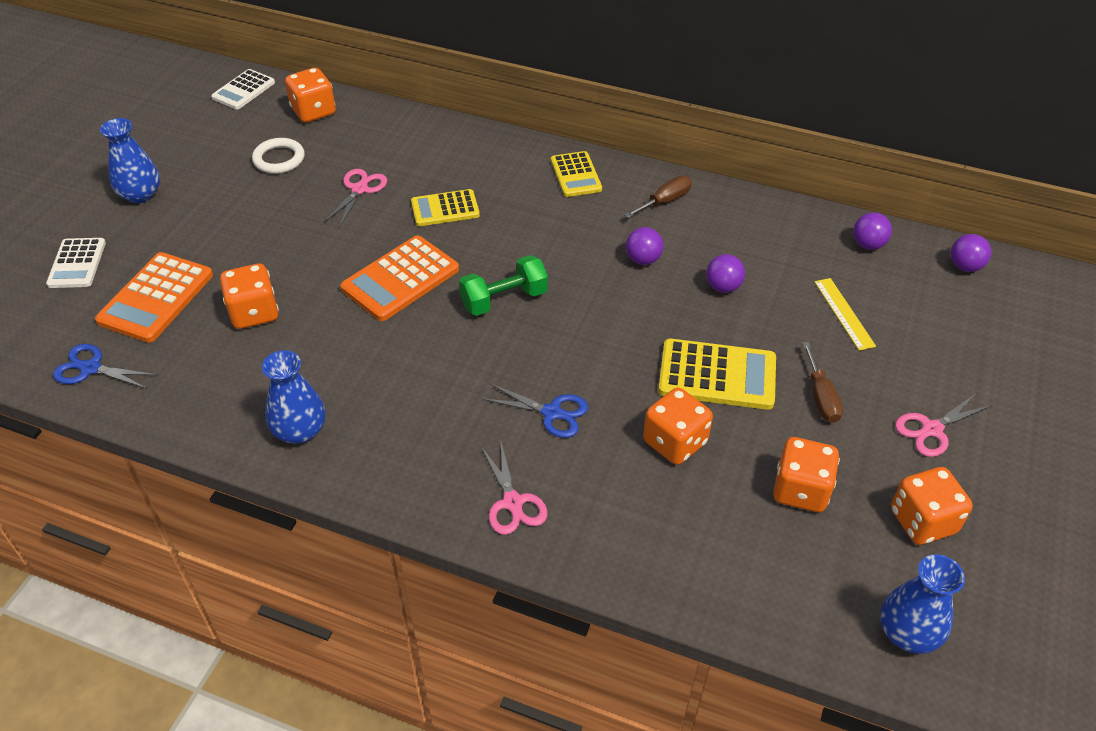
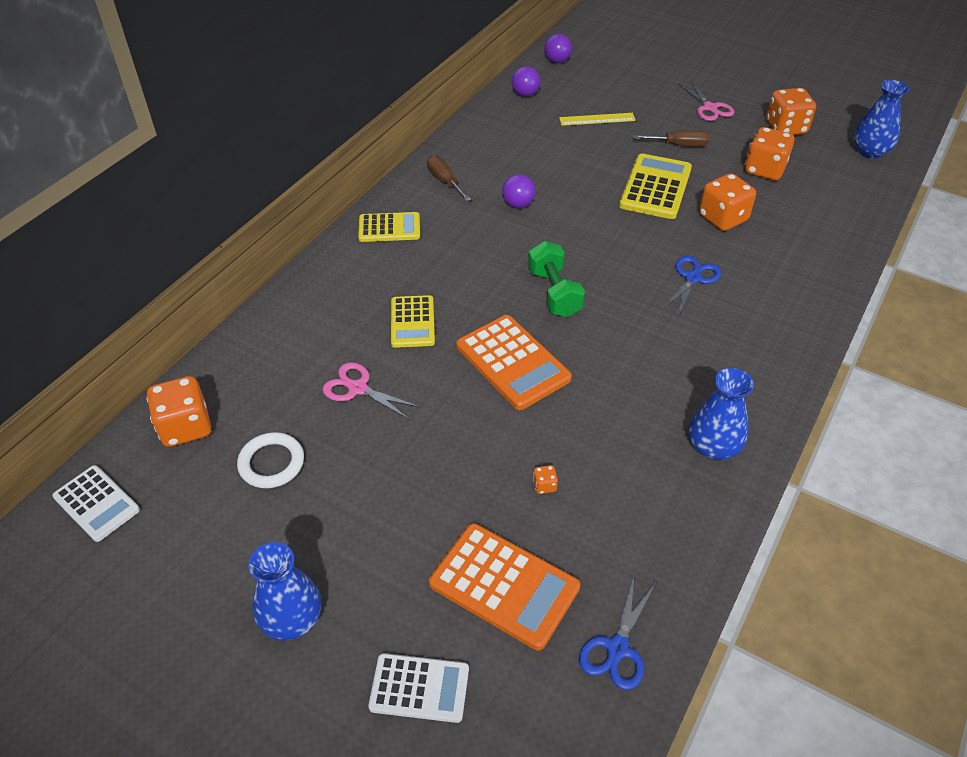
camera: 80 degrees left, 0 degrees up
orange dice [220,264,279,329] -> orange dice [533,465,558,494], size x0.41
pink scissors [481,442,548,535] -> none
purple ball [706,254,745,293] -> none

